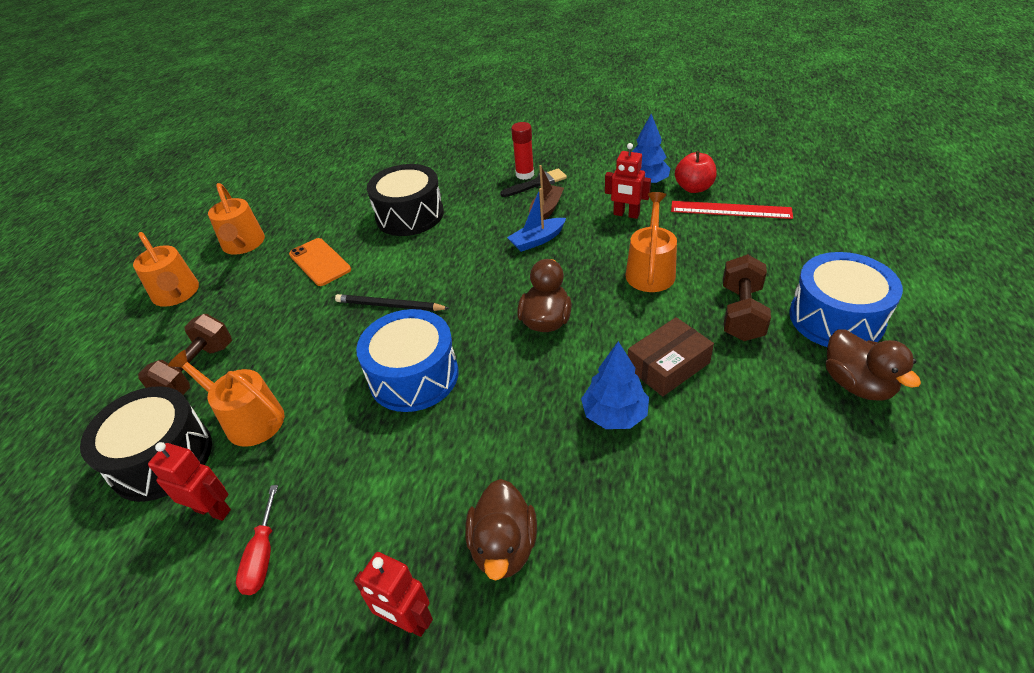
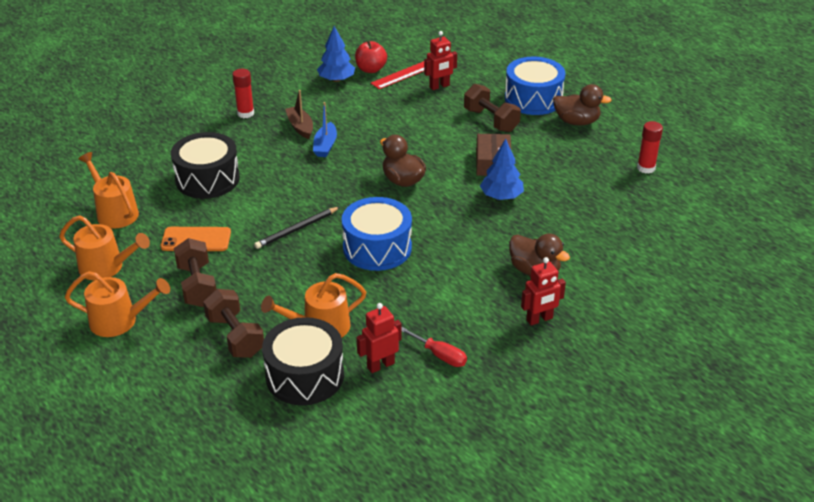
camera: 55 degrees left, 5 degrees down
black brush [500,168,567,197] -> none
red robot [605,143,651,219] -> red robot moved to [424,31,457,90]
orange watering can [625,192,677,292] -> orange watering can moved to [78,152,139,229]
none -> brown dumbbell [174,238,216,307]
none -> red glue stick [637,121,663,174]

